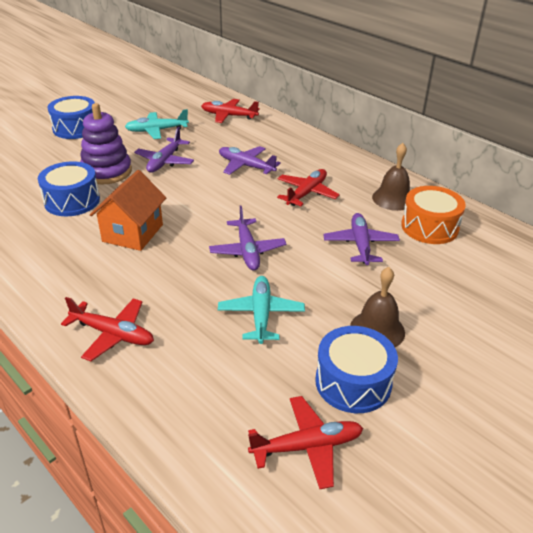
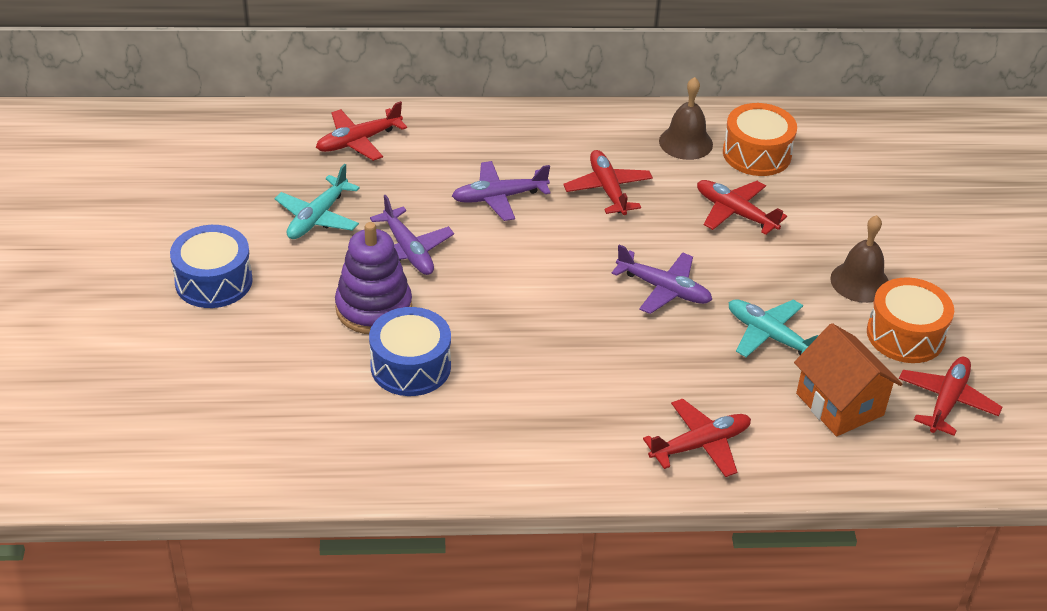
camera: 50 degrees left, 5 degrees up
orange house [90,170,166,251] -> orange house moved to [794,323,902,436]
blue drum [315,326,398,413] -> orange drum [867,277,954,363]
purple plane [323,213,400,265] -> red plane [697,180,787,235]

